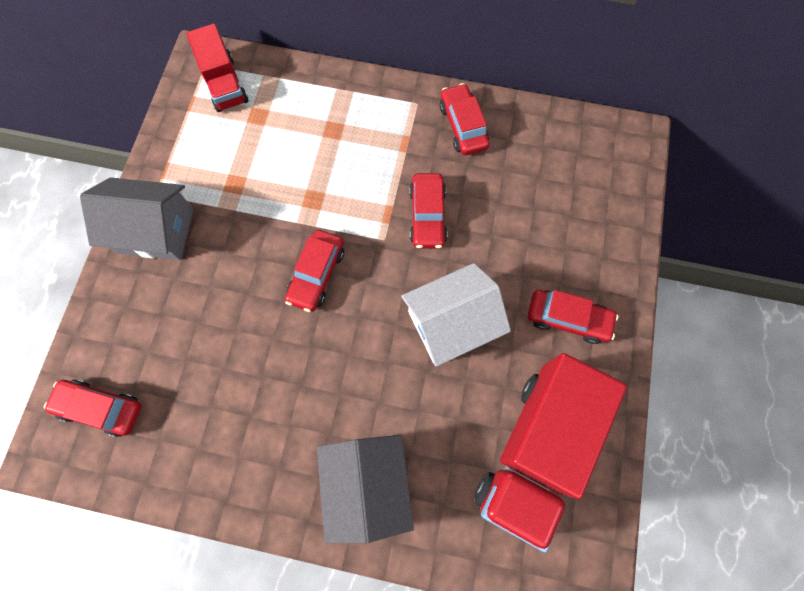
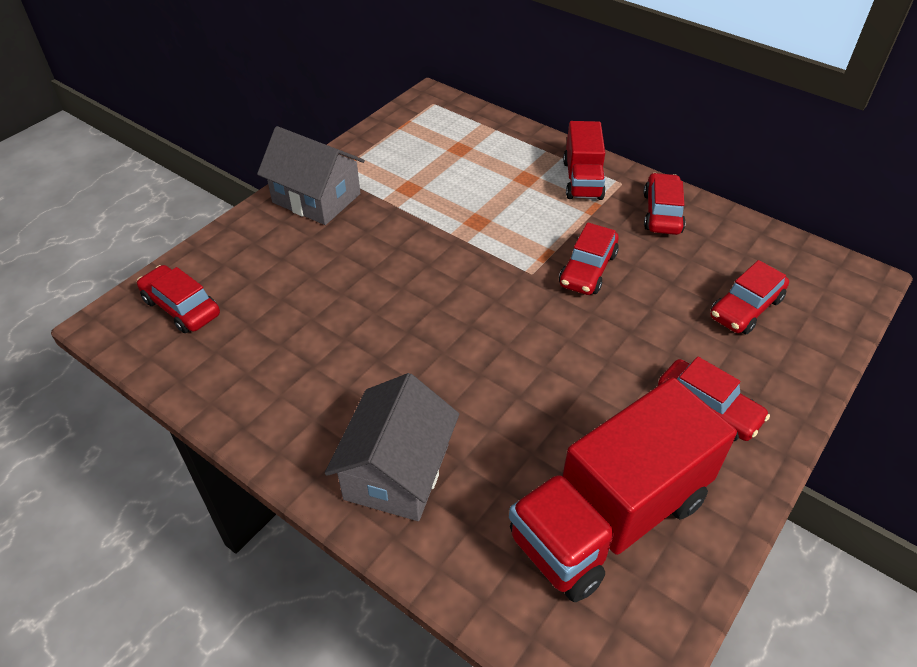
camera: 25 degrees right, 25 degrees down
red truck [187,24,249,112] -> red truck moved to [563,121,606,200]
red car [285,230,344,312] -> red car moved to [710,260,789,334]
white house [402,263,511,367] -> none

